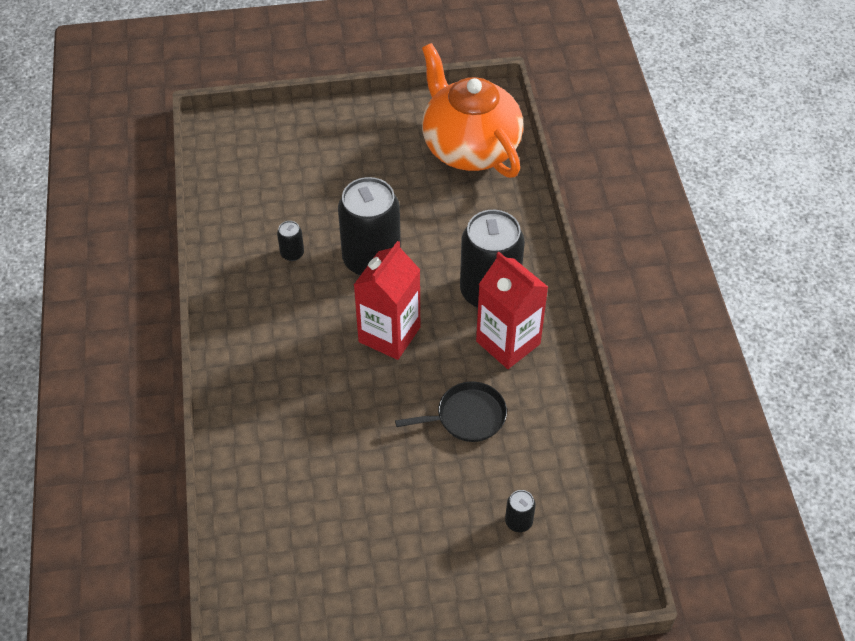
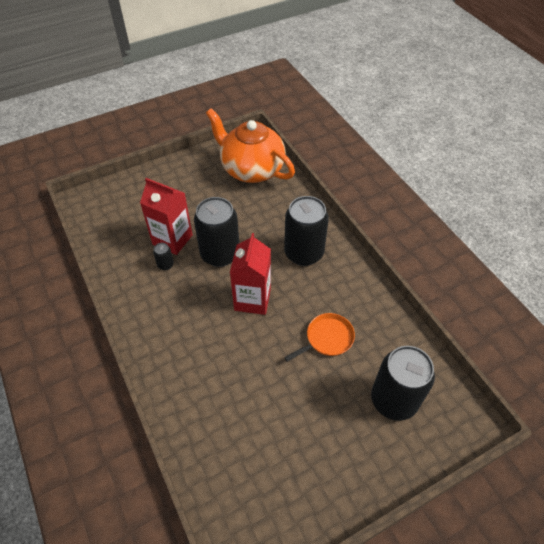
camera: 20 degrees left, 0 degrees up
black pan [395,381,507,442] -> orange pan [284,313,355,362]
red carton [476,252,548,369] -> red carton moved to [140,178,193,255]
black can [505,490,536,532] -> black can [371,346,435,421], size x2.43

